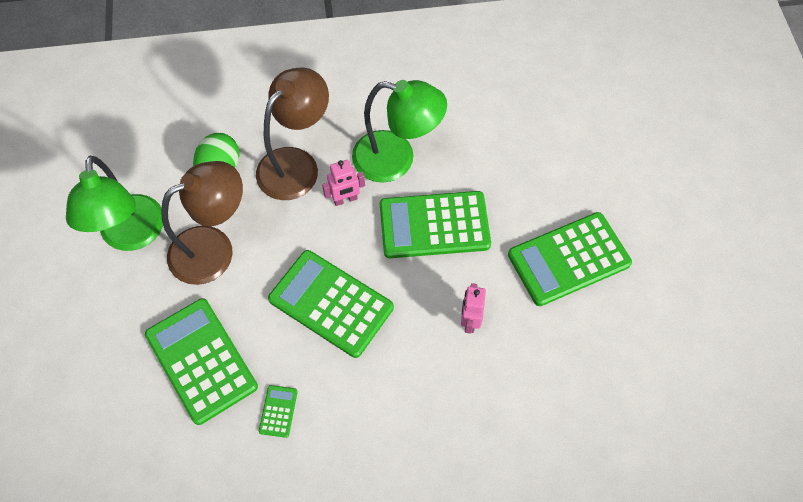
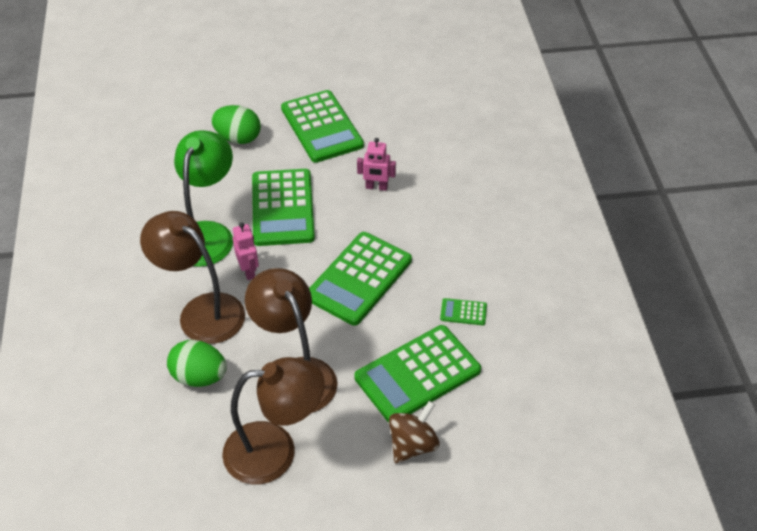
camera: 90 degrees left, 15 degrees down
green lamp [66,156,163,251] -> brown lamp [222,357,324,484]
none -> green egg [211,105,261,144]
none -> brown spinning top [389,401,440,463]

